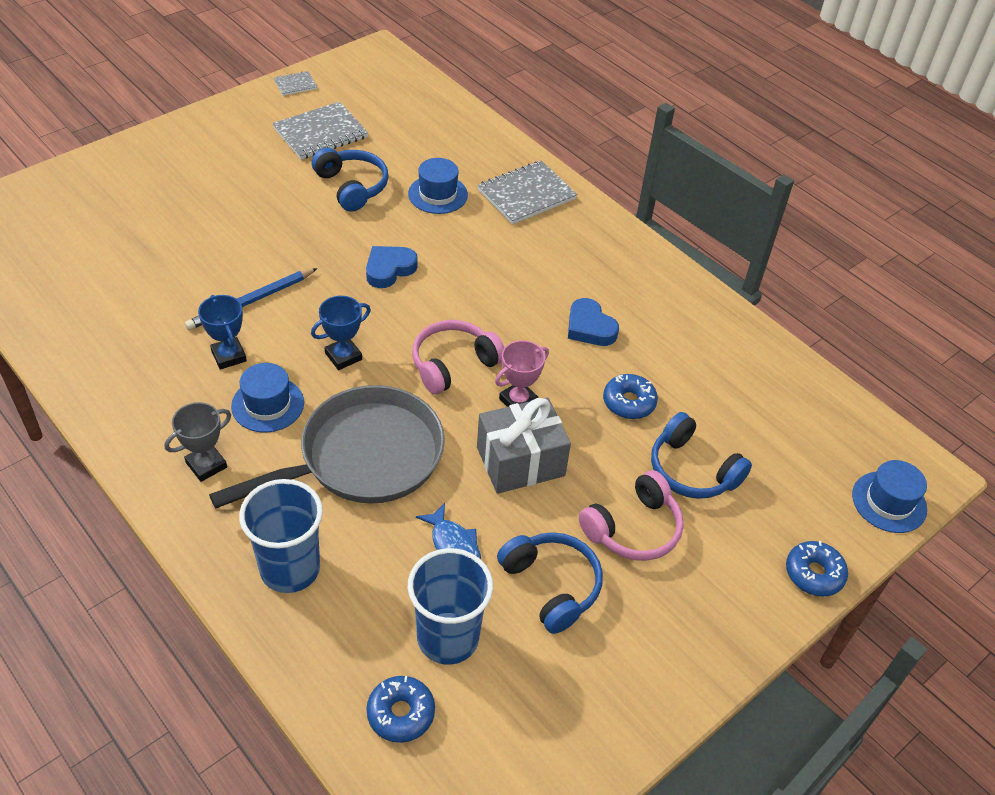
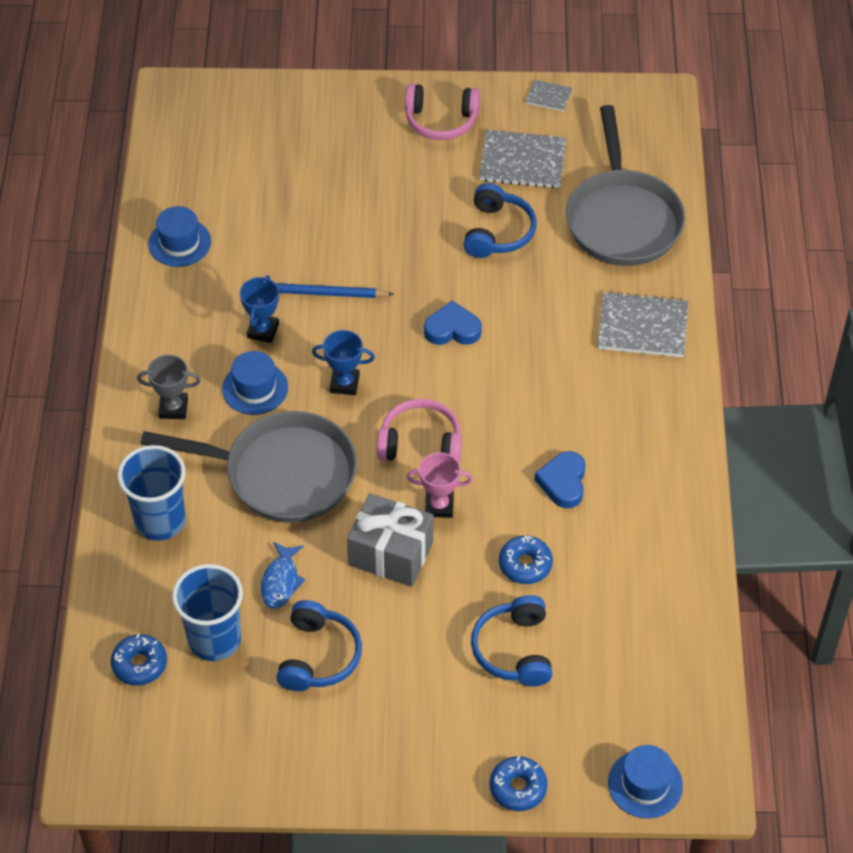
camera: 45 degrees right, 5 degrees up
blue hat [408,158,468,214] -> blue hat moved to [148,206,211,267]
pink headphones [579,470,684,561] -> pink headphones moved to [405,84,480,140]
none -> grey pan [566,105,685,266]

